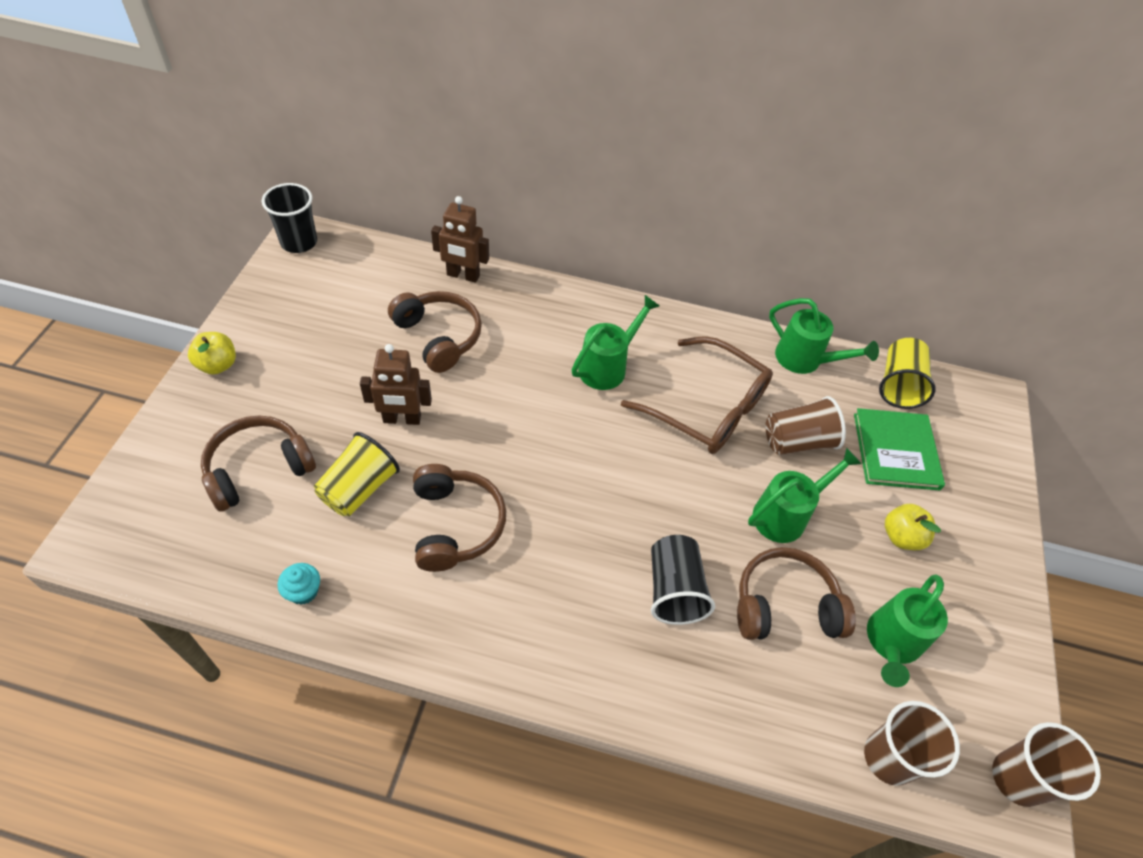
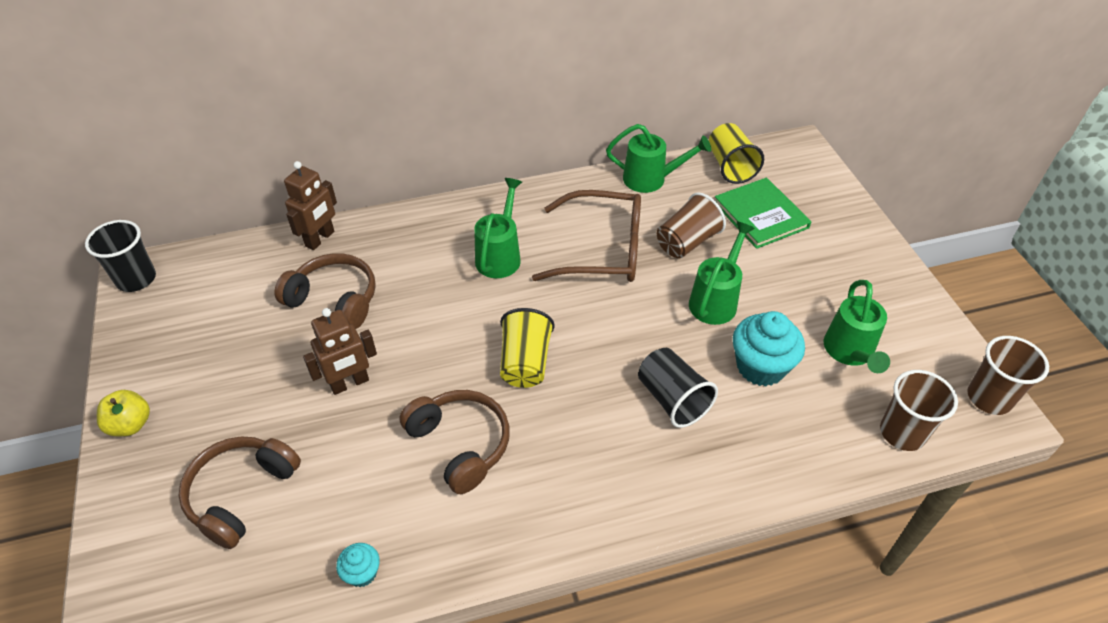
camera: 25 degrees left, 5 degrees down
yellow cup [314,432,400,516] -> yellow cup moved to [500,308,555,388]
brown robot [431,196,489,283] -> brown robot turned 45 degrees counterclockwise [284,161,337,250]
brown headphones [737,547,856,640] -> turquoise cupcake [733,311,805,386]
yellow apple [885,504,941,550] -> none

